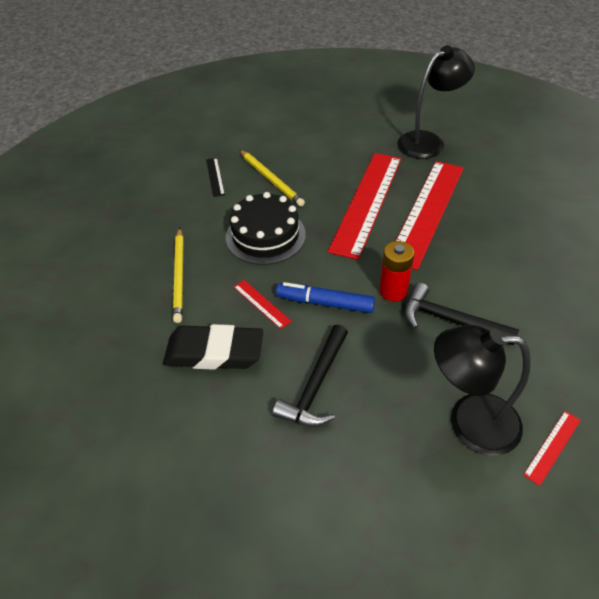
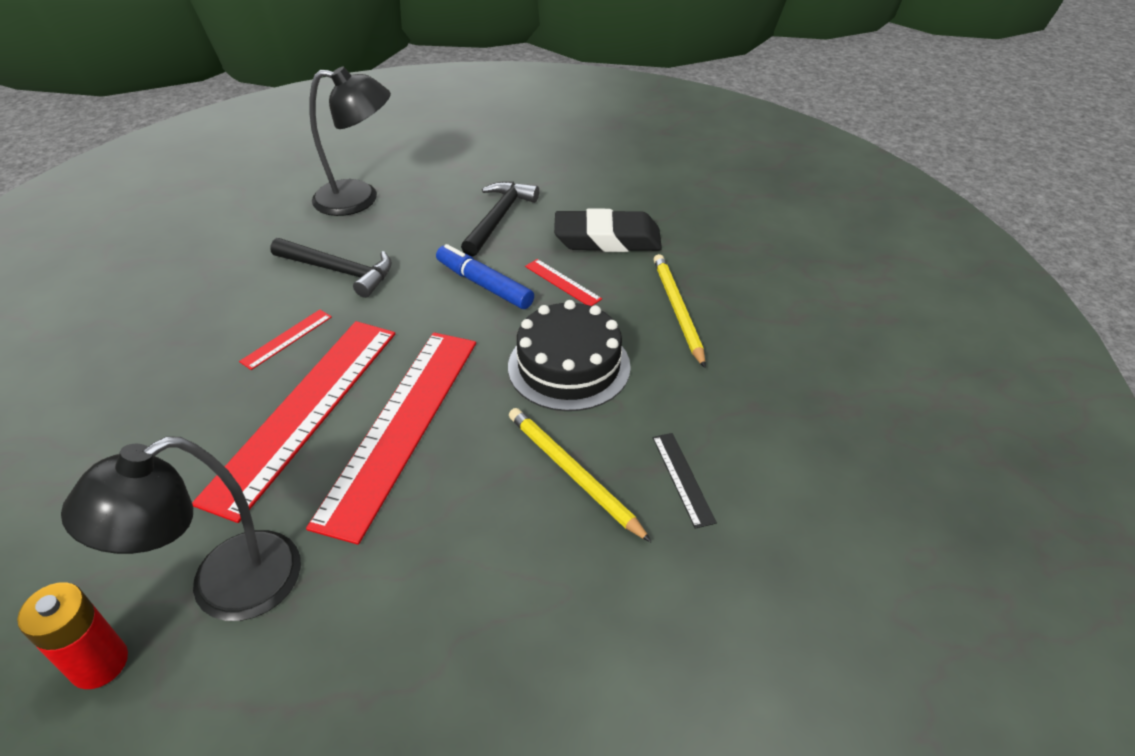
camera: 175 degrees right, 5 degrees down
blue marker [276,282,375,313] -> blue marker turned 150 degrees counterclockwise [436,244,534,309]
red battery [379,241,414,302] -> red battery moved to [17,582,128,689]
red ruler [523,411,581,486] -> red ruler moved to [239,310,332,370]

